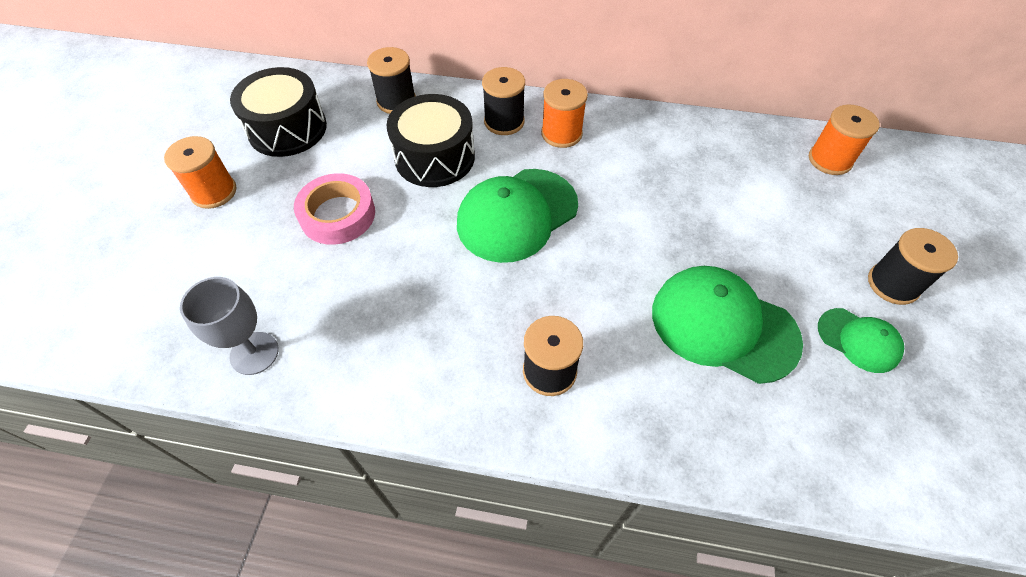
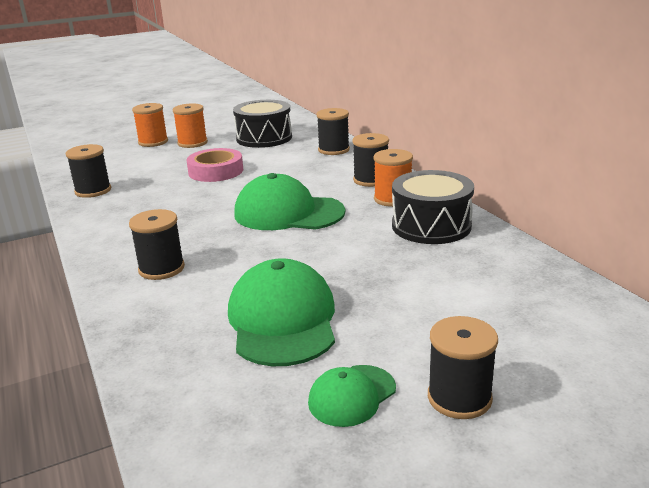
camera: 55 degrees right, 30 degrees down
grey goblet [180,277,278,375] -> black spool [66,144,111,198]
black drum [386,94,475,187] -> black drum moved to [392,170,474,244]
orange spool [809,105,880,175] -> orange spool moved to [132,103,168,147]
green cap [818,308,904,373] -> green cap turned 45 degrees clockwise [308,365,396,427]

